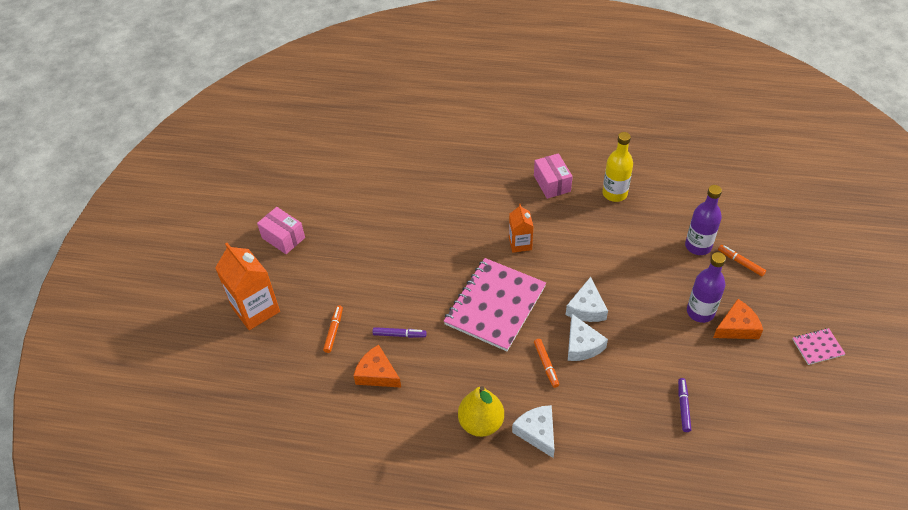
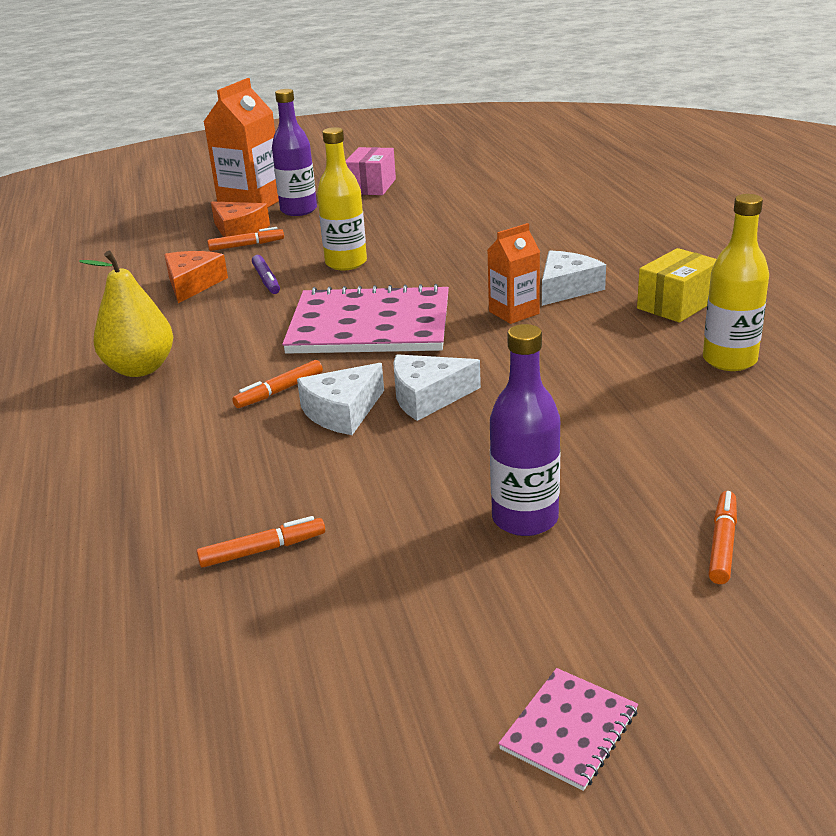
camera: 65 degrees right, 20 degrees down
white cheese [512,405,555,458] -> white cheese moved to [542,251,606,306]
pink box [534,153,573,199] -> yellow box [637,248,717,323]
purple marker [678,378,691,432] -> orange marker [196,516,325,567]
purple bottle [685,185,722,255] -> purple bottle moved to [272,89,317,216]
orange cheese [713,299,763,339] -> orange cheese moved to [211,201,270,237]
pink notebook [792,328,845,365] -> pink notebook turned 75 degrees clockwise [498,668,638,791]
none -> yellow bottle [317,127,367,270]

